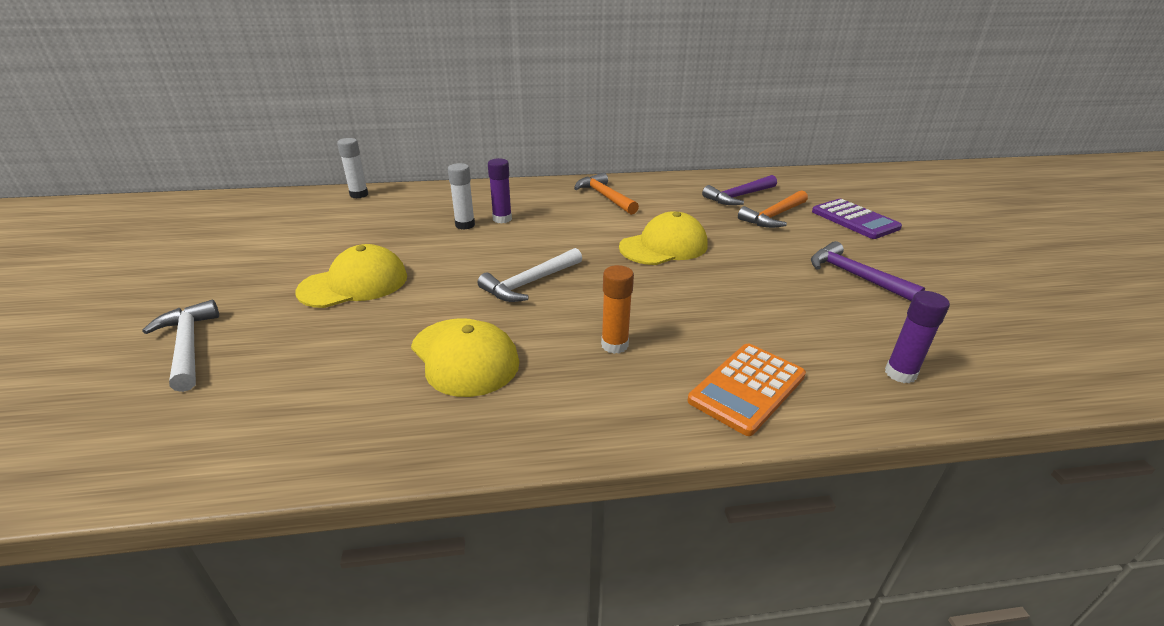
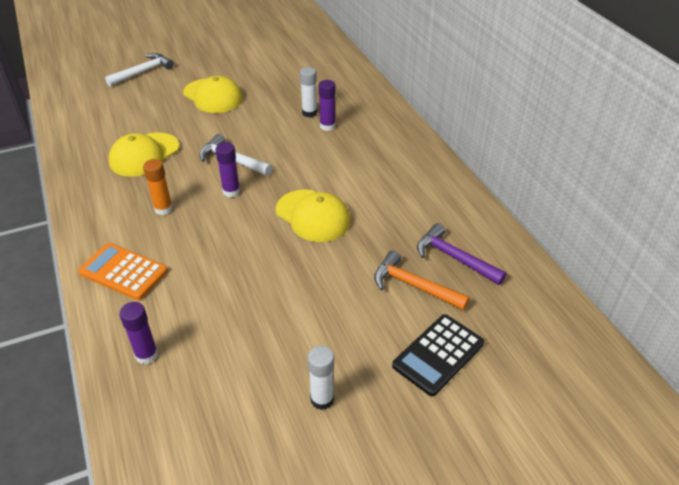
camera: 75 degrees right, 10 degrees up
white glue stick [337,138,368,198] -> white glue stick moved to [308,346,334,410]
orange hammer [574,172,639,215] -> none
purple hammer [811,241,925,301] -> none
purple calculator [812,199,902,239] -> black calculator [392,314,484,396]
none -> purple glue stick [215,142,240,197]

